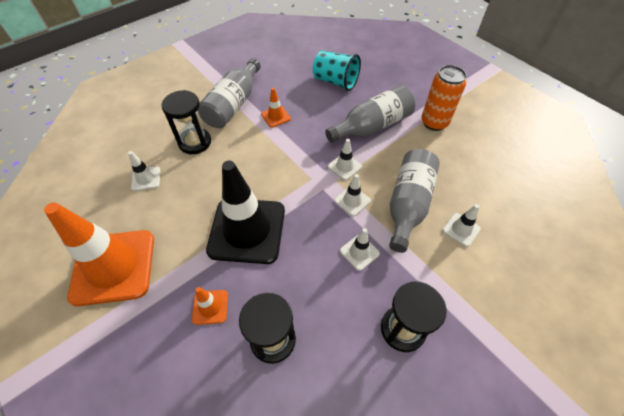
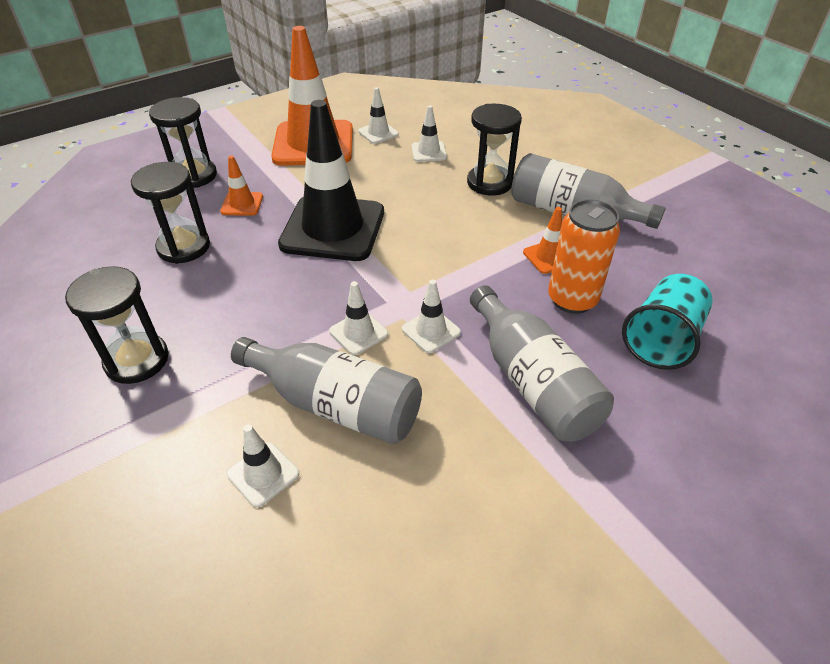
camera: 95 degrees right, 10 degrees down
white traffic cone [340,228,380,271] -> white traffic cone moved to [358,87,399,144]
orange can [421,65,467,131] -> orange can moved to [548,199,620,314]
none -> black hourglass [149,97,217,188]

